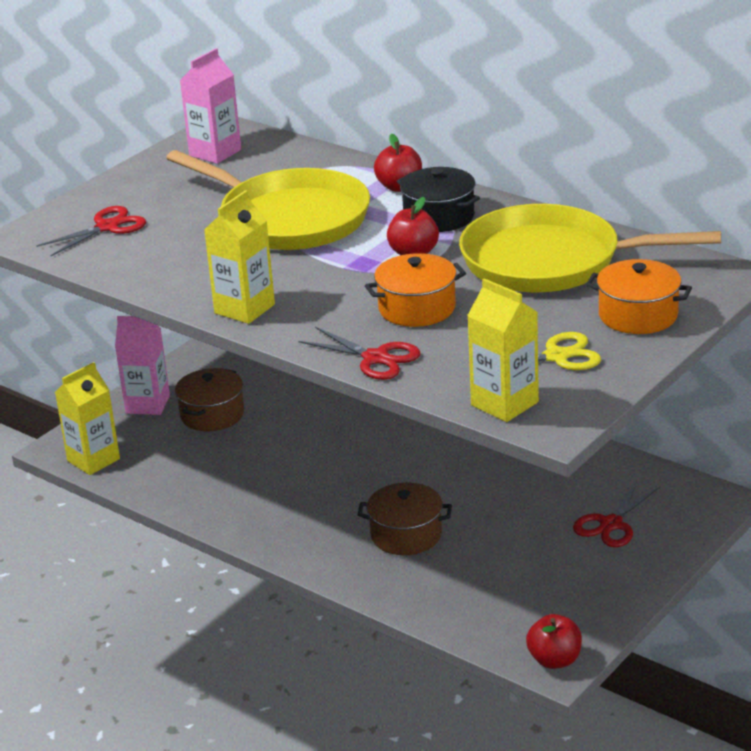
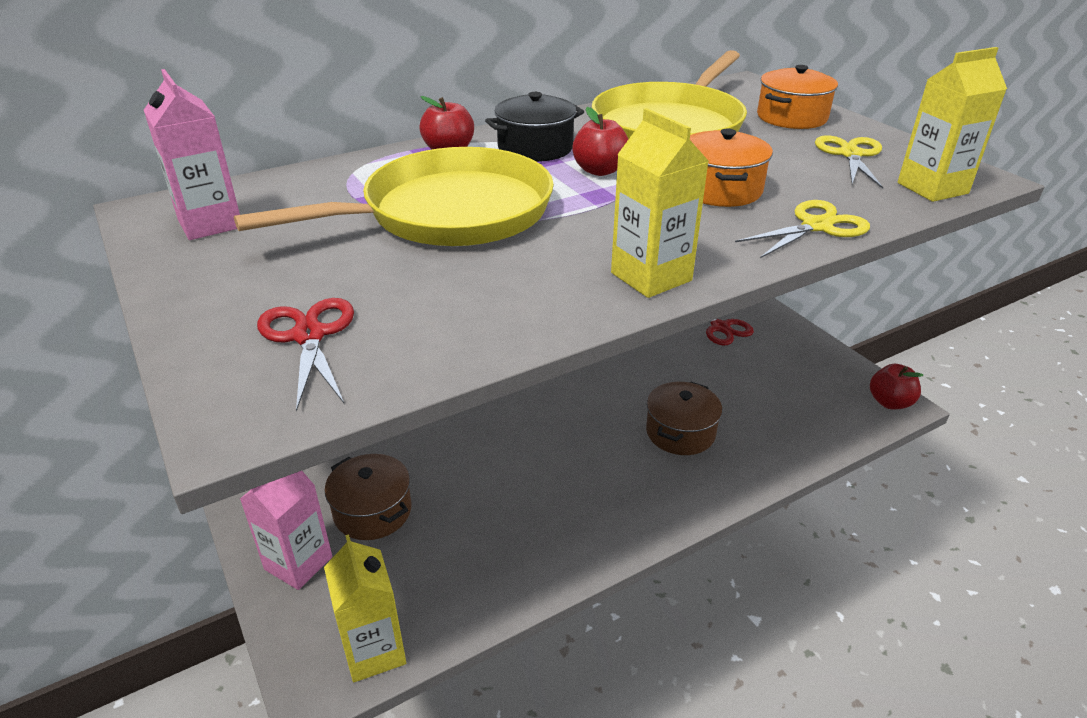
camera: 70 degrees left, 5 degrees up
red scissors [298,327,421,380] -> yellow scissors [735,200,870,258]

